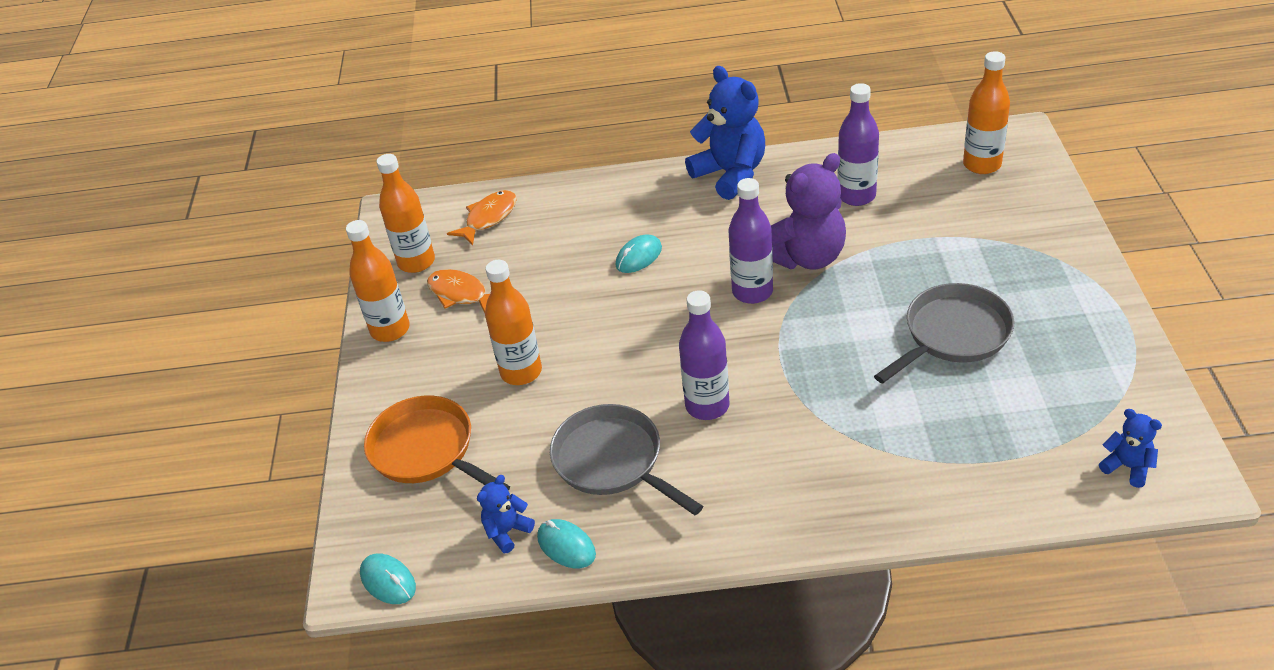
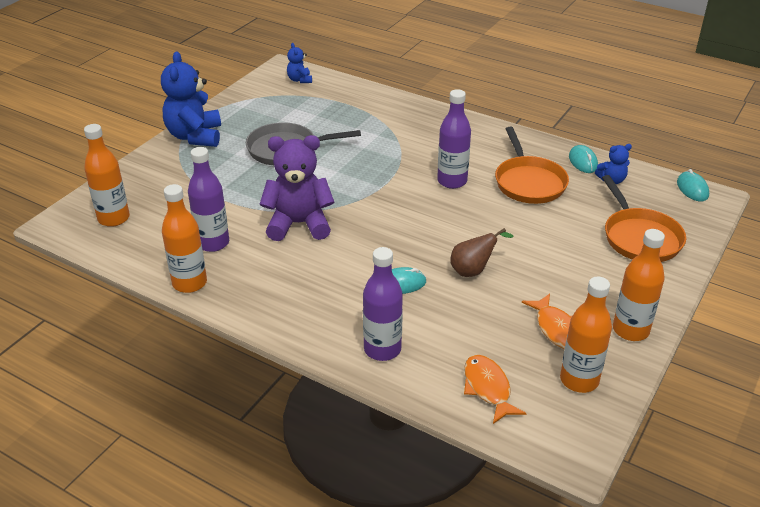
camera: 150 degrees left, 5 degrees down
orange fish [447,190,517,246] -> orange fish turned 90 degrees clockwise [464,355,526,424]
orange bottle [485,260,542,385] -> orange bottle moved to [162,184,207,293]
grey pan [550,404,703,515] -> orange pan [495,127,569,204]
blue teddy bear [685,66,765,200] -> blue teddy bear moved to [161,51,221,147]
purple bottle [728,178,773,304] -> purple bottle moved to [363,247,403,361]
none -> brown pear [450,228,513,277]

